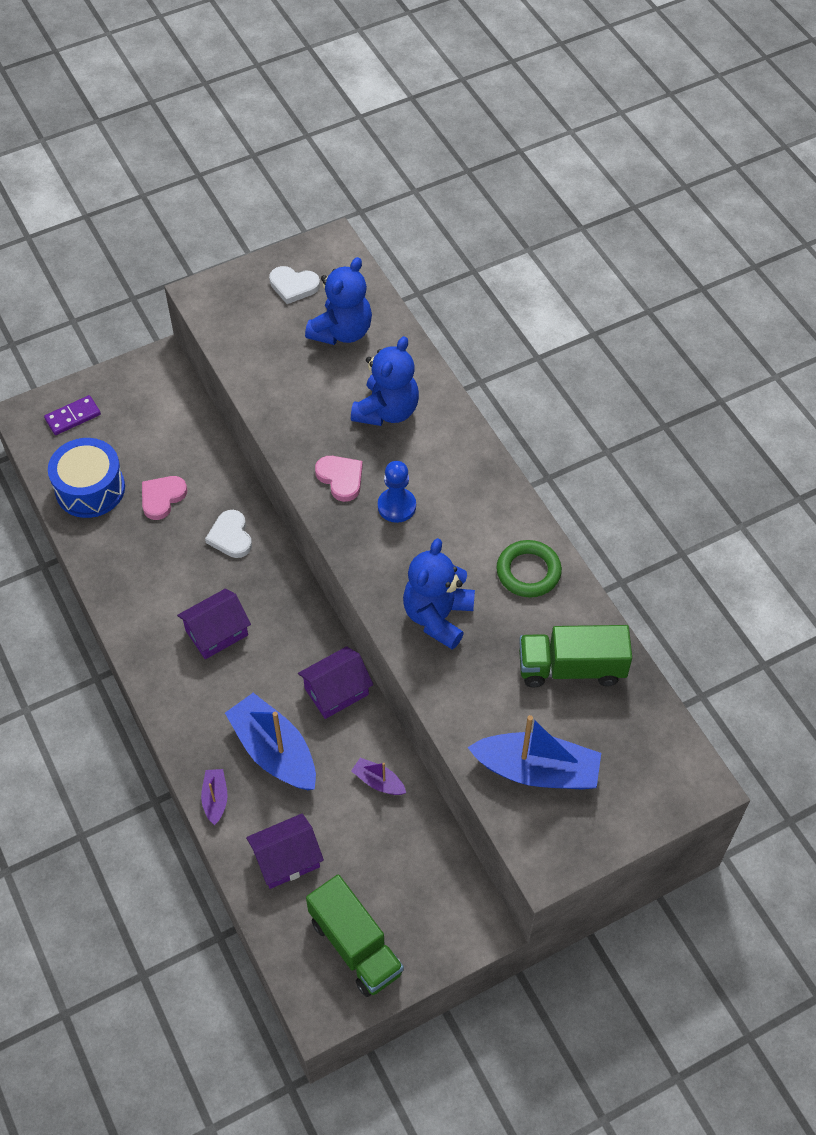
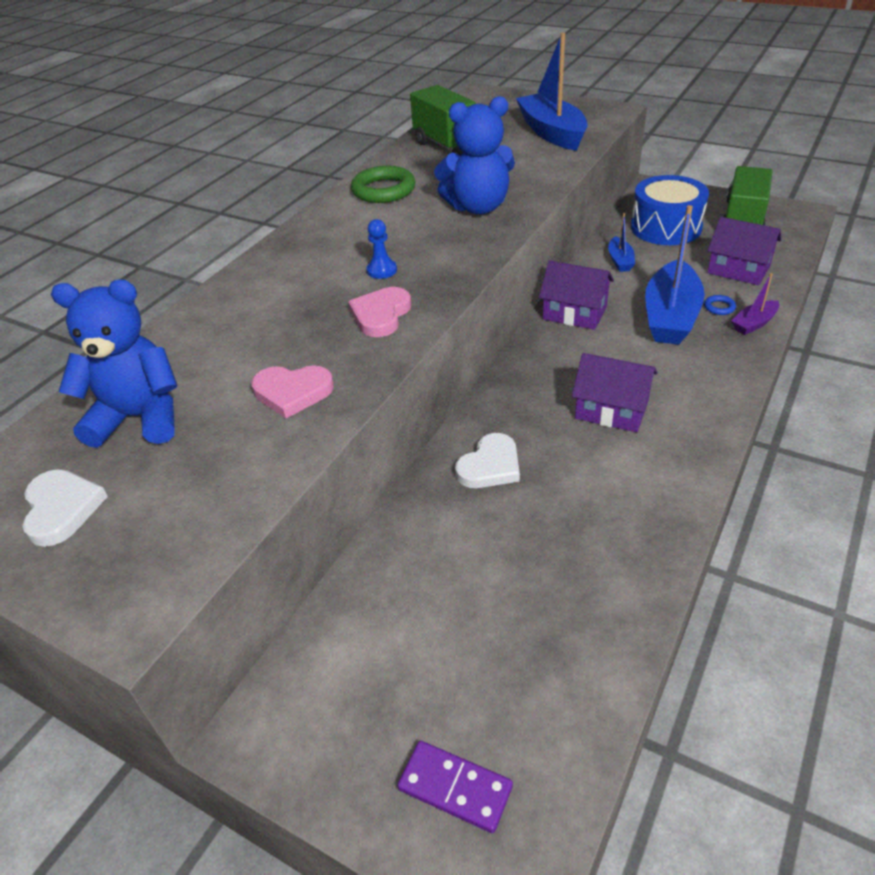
camera: 120 degrees left, 15 degrees down
blue drum [48,438,125,518] -> blue drum moved to [631,175,709,245]
pink heart [142,476,187,520] -> pink heart moved to [251,365,334,418]
blue teddy bear [351,336,419,426] -> none
purple boat [351,758,406,795] -> blue boat [608,213,635,272]
blue pawn [378,461,416,523] -> blue pawn [366,219,397,279], size x0.66
none -> blue ring [704,295,736,315]

